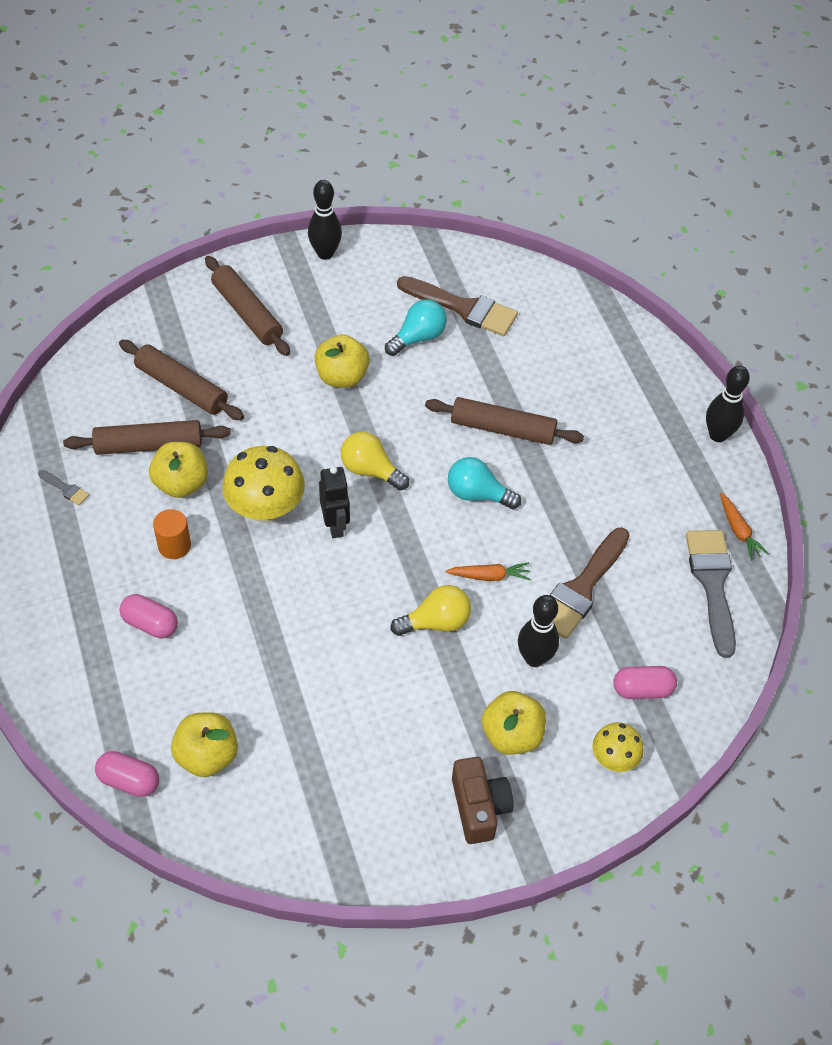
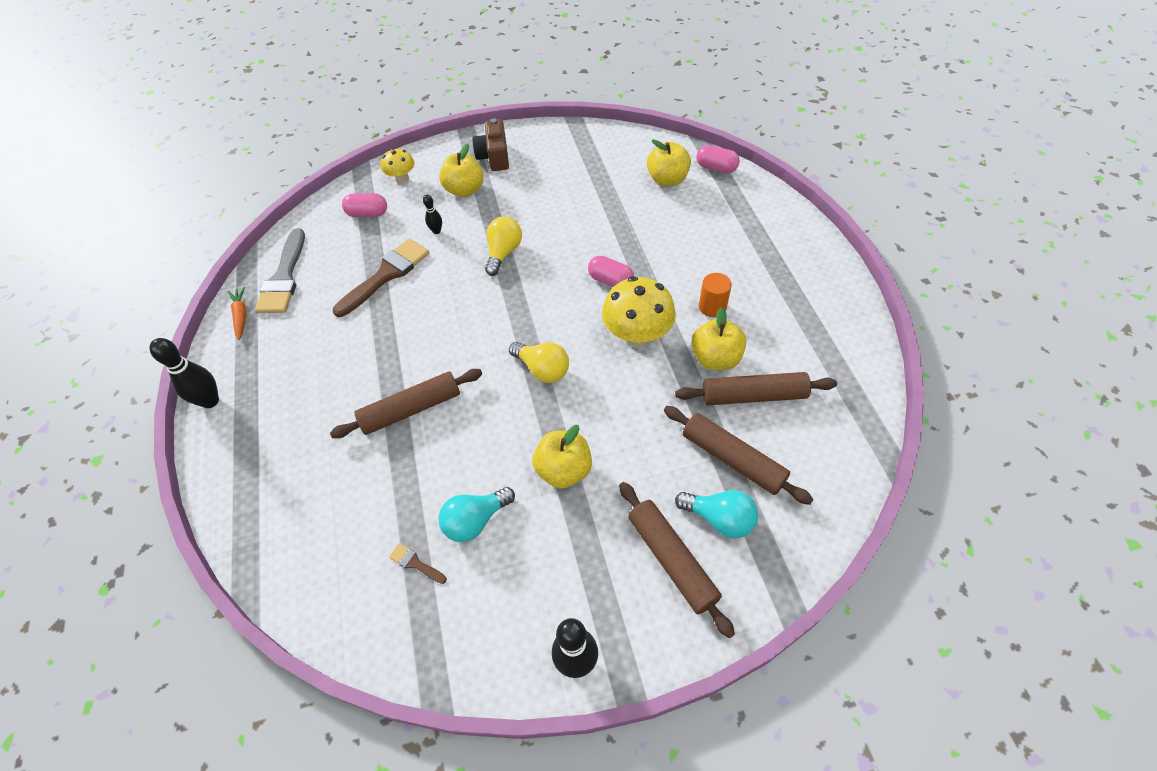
camera: 170 degrees left, 0 degrees up
grey brush [38,470,90,505] -> none
pink capsule [119,594,178,638] -> pink capsule moved to [588,256,634,287]
black robot [319,466,350,538] -> none
yellow light bulb [391,585,471,636] -> yellow light bulb turned 120 degrees clockwise [485,217,522,276]
brown brush [397,276,518,336] -> brown brush [389,543,447,584], size x0.43
brown rolling pin [425,397,584,445] -> brown rolling pin turned 45 degrees counterclockwise [330,369,482,438]
orange carrot [445,562,531,581] -> none
turquoise light bulb [448,457,521,509] -> turquoise light bulb moved to [675,490,758,538]
black bowling pin [518,595,559,667] -> black bowling pin [423,195,442,234], size x0.55

